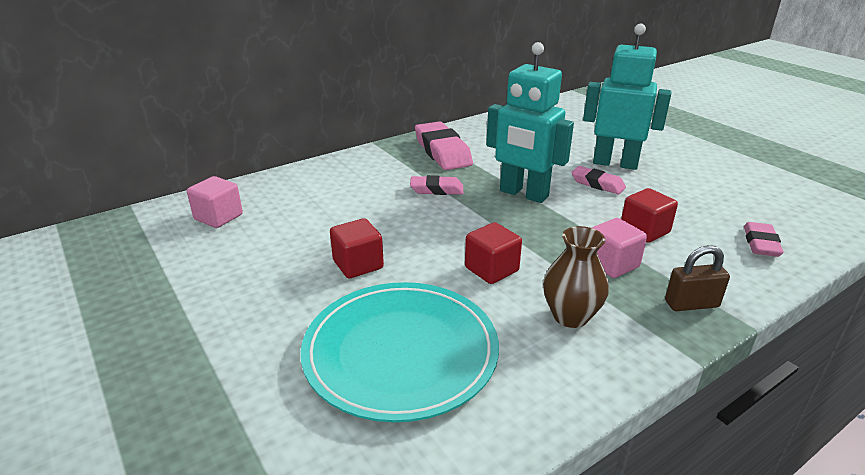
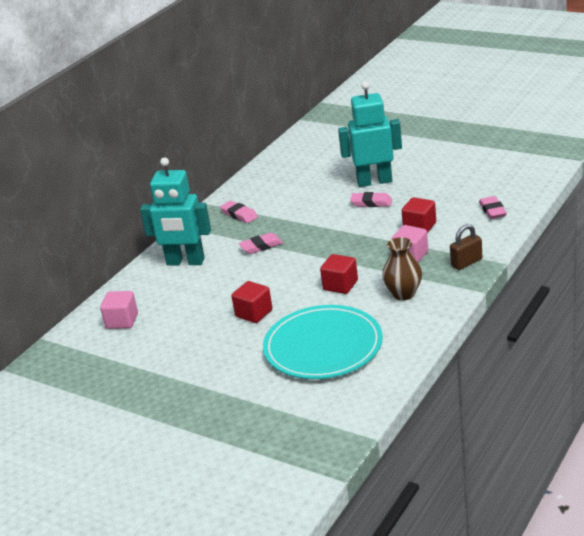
camera: 20 degrees left, 0 degrees up
pink eraser [415,121,473,170] -> pink eraser [220,201,258,223], size x0.57
turquoise robot [486,42,574,203] -> turquoise robot moved to [140,157,211,266]

